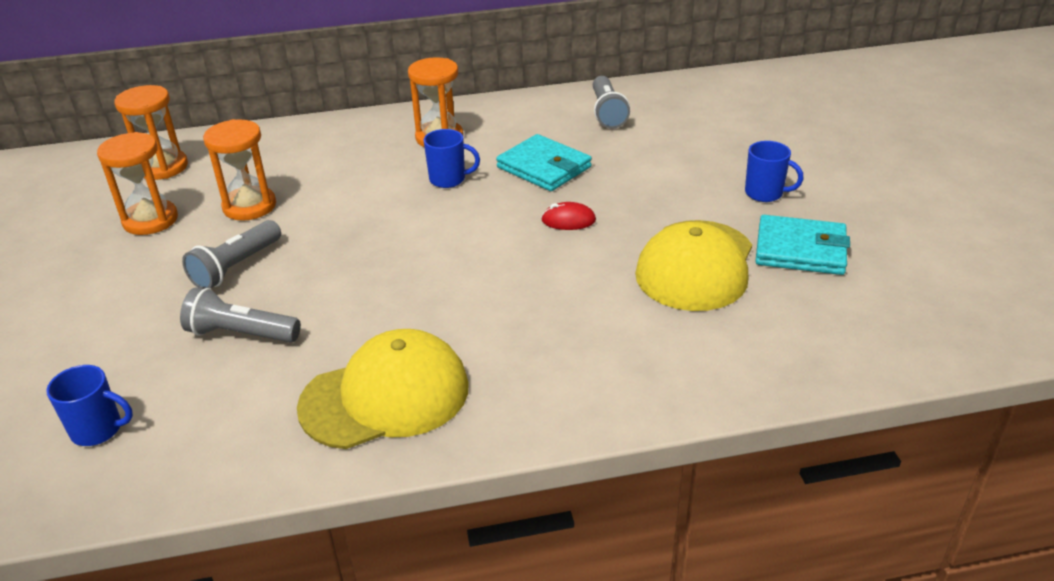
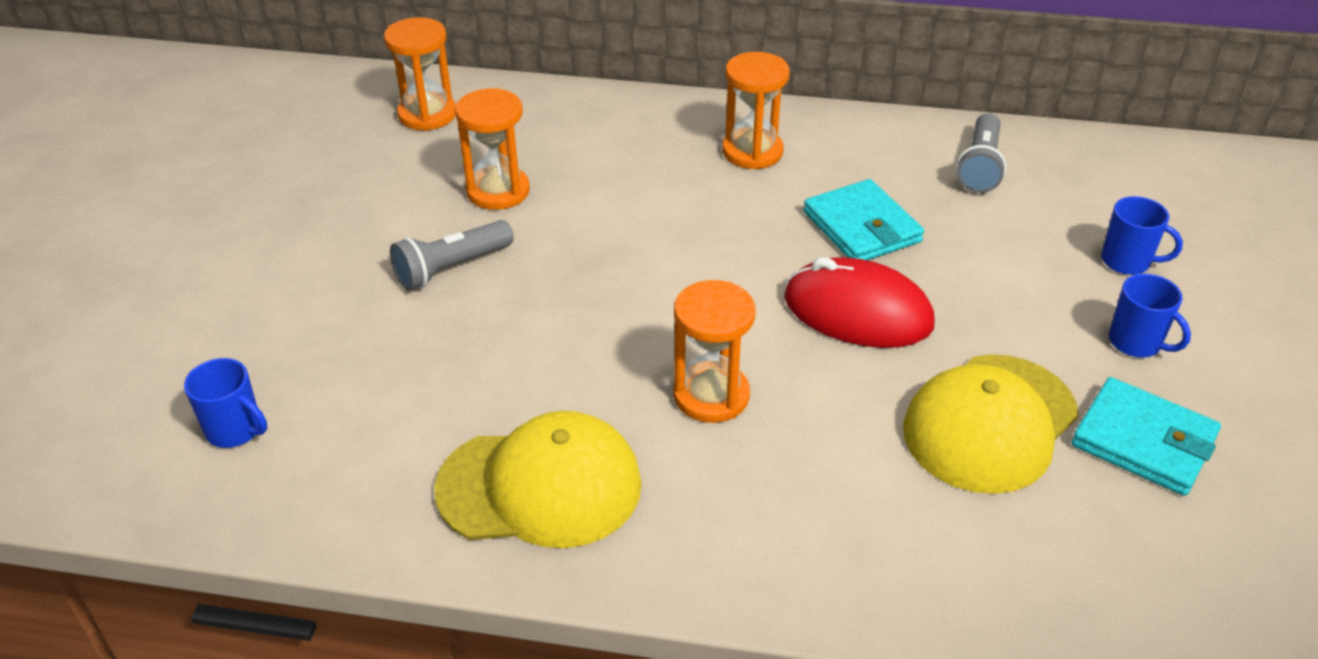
camera: 20 degrees right, 5 degrees up
orange hourglass [97,132,178,235] -> orange hourglass moved to [673,280,756,423]
grey flashlight [180,288,301,343] -> none
blue mug [424,129,480,188] -> blue mug moved to [1101,196,1183,275]
red mouse [541,202,596,230] -> red mouse [784,257,935,348], size x2.17

